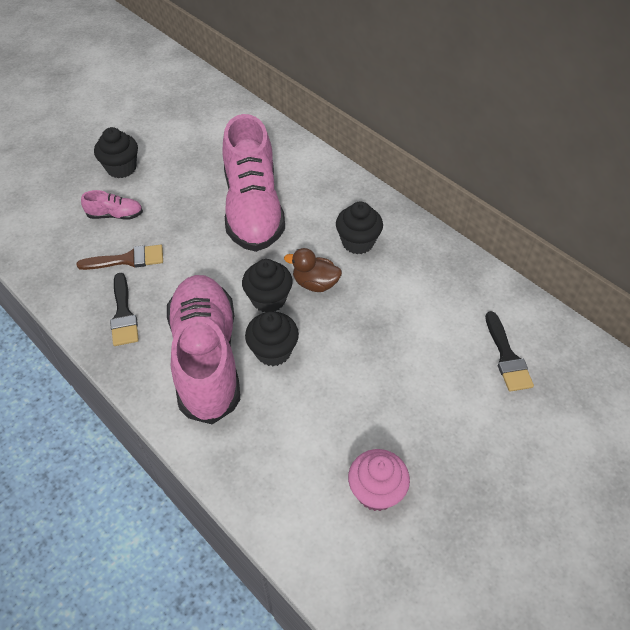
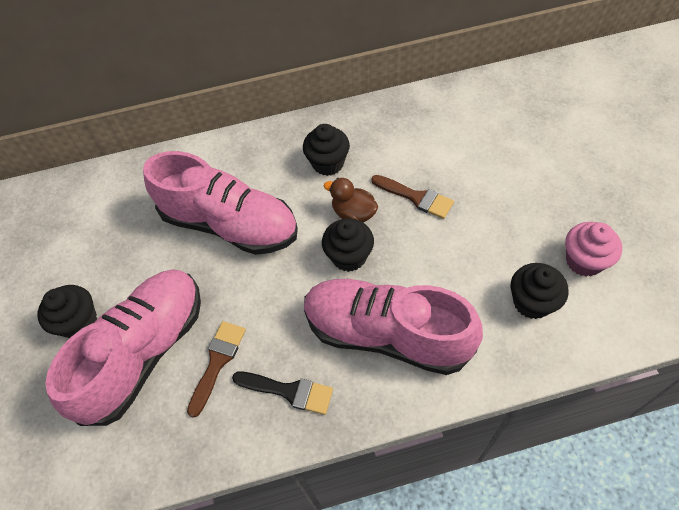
camera: 55 degrees left, 5 degrees up
pink shoe [81,190,143,220] -> pink shoe [45,269,201,426], size x2.46
black cupcake [245,311,299,366] -> black cupcake moved to [511,263,568,319]
brown duck [284,248,342,292] -> brown duck turned 75 degrees clockwise [324,178,378,222]
black brush [485,311,534,392] -> none
none -> brown brush [371,175,454,219]

